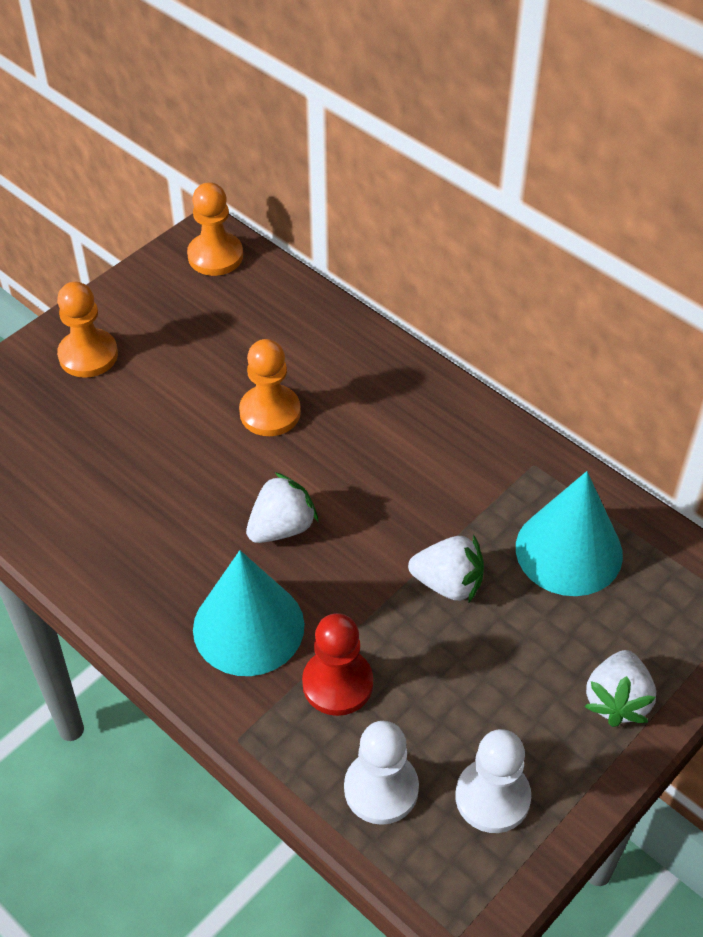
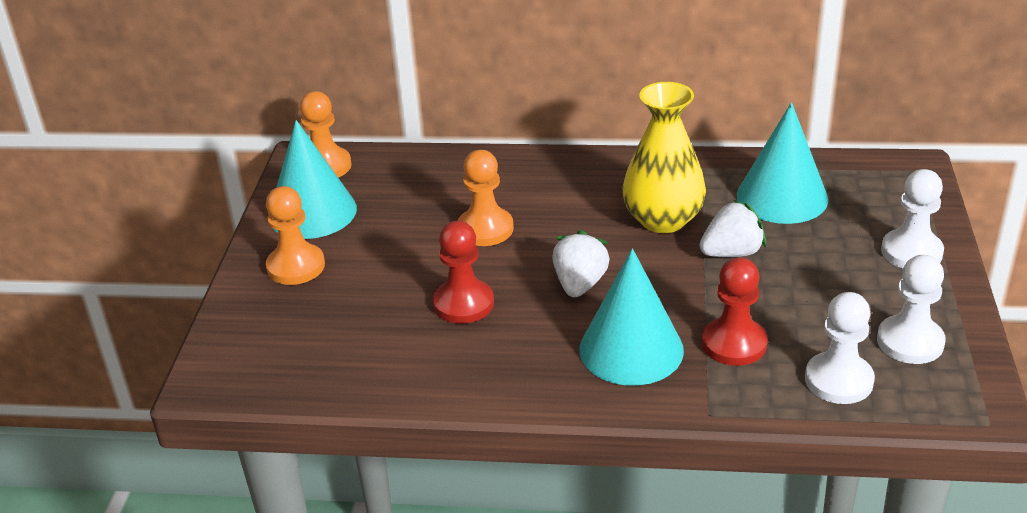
camera: 35 degrees left, 15 degrees down
white strawberry [585,650,656,727] -> white pawn [881,169,944,268]
none -> turquoise cone [272,120,357,239]
none -> red pawn [433,221,494,324]
none -> yellow vase [622,82,706,233]

